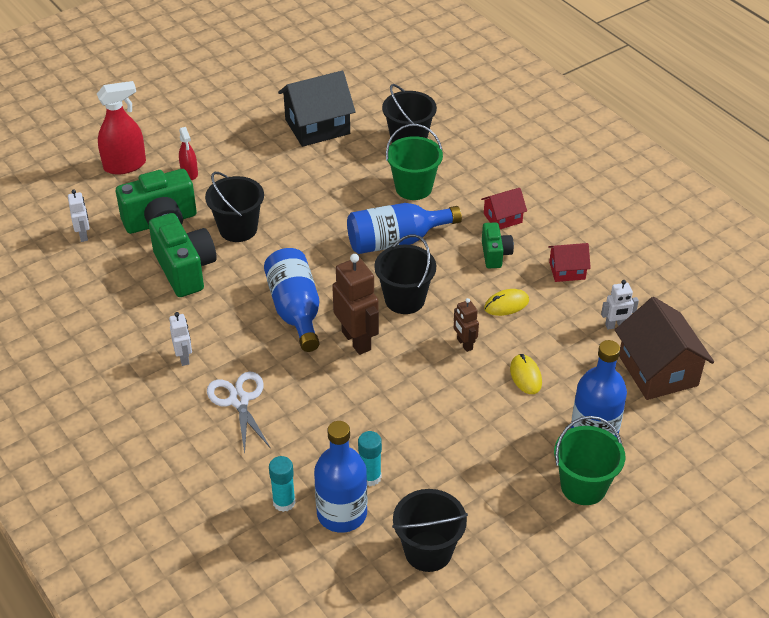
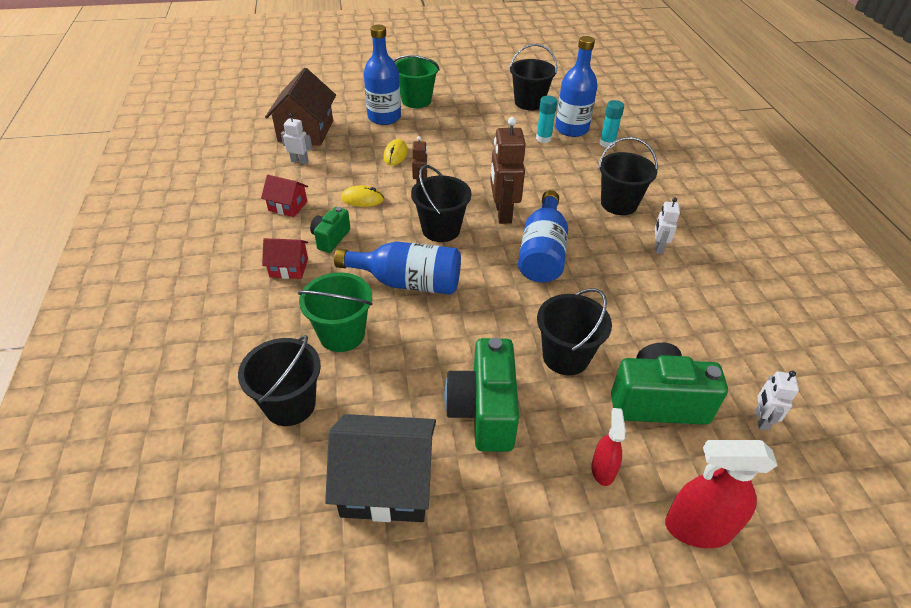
camera: 155 degrees left, 0 degrees up
green camera [149,213,217,297] -> green camera moved to [444,338,519,452]
white scissors [207,371,271,454] -> black bucket [598,137,658,215]

